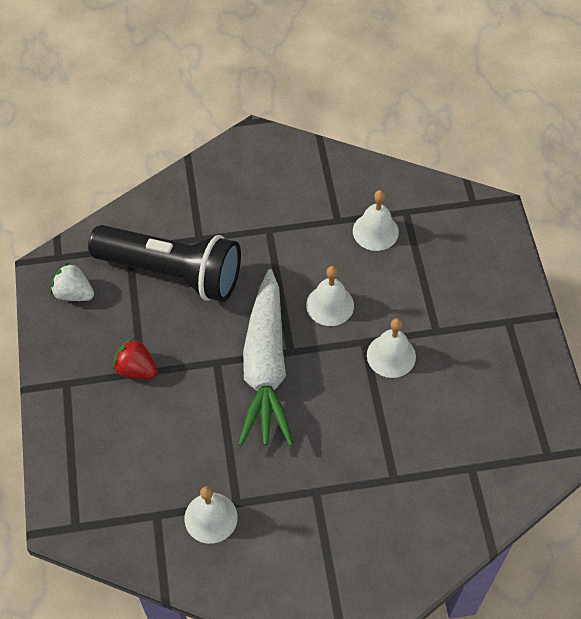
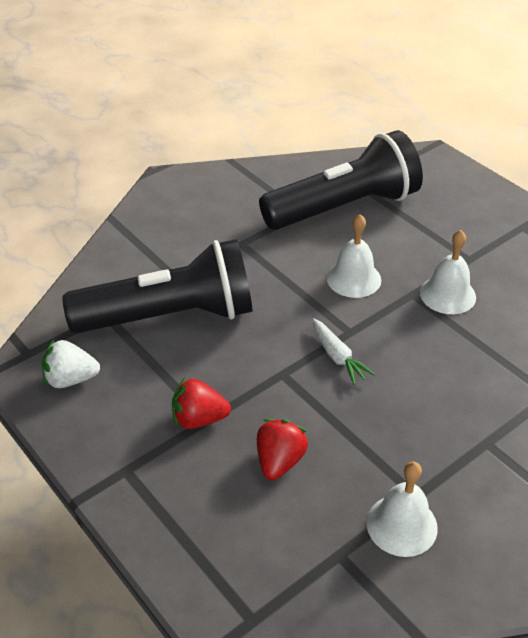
camera: 30 degrees left, 15 degrees down
white carrot [238,269,293,446] -> white carrot [312,318,375,385], size x0.40
white bell [353,190,399,251] -> black flashlight [259,130,423,230]
none -> red strawberry [257,419,308,480]

